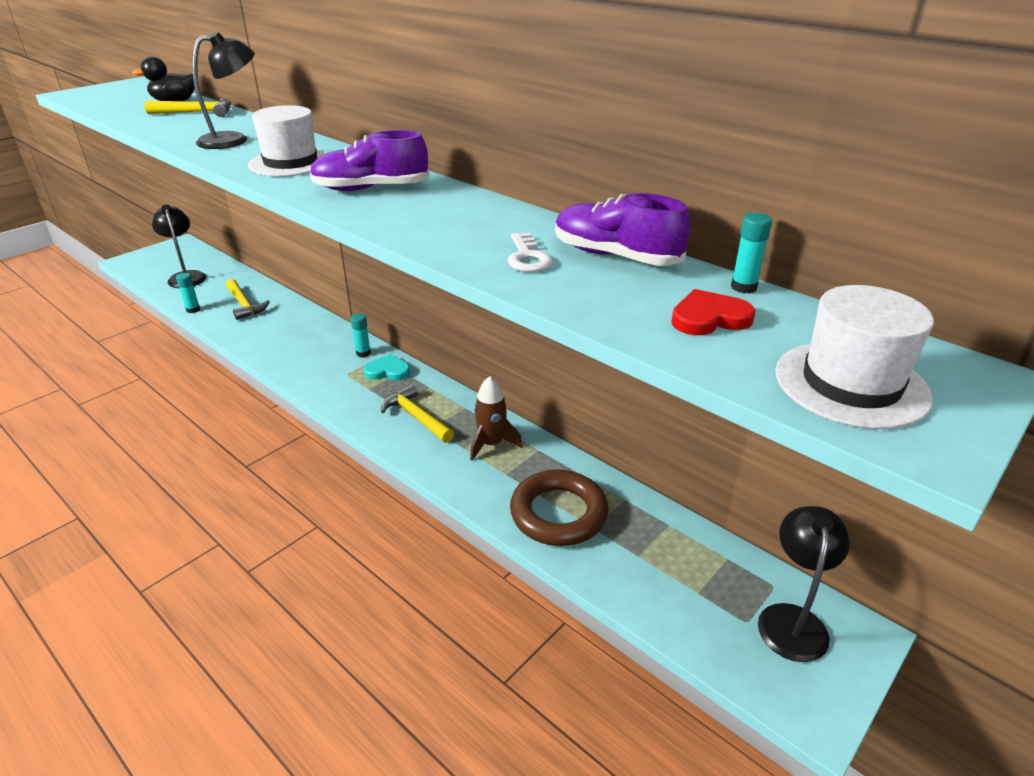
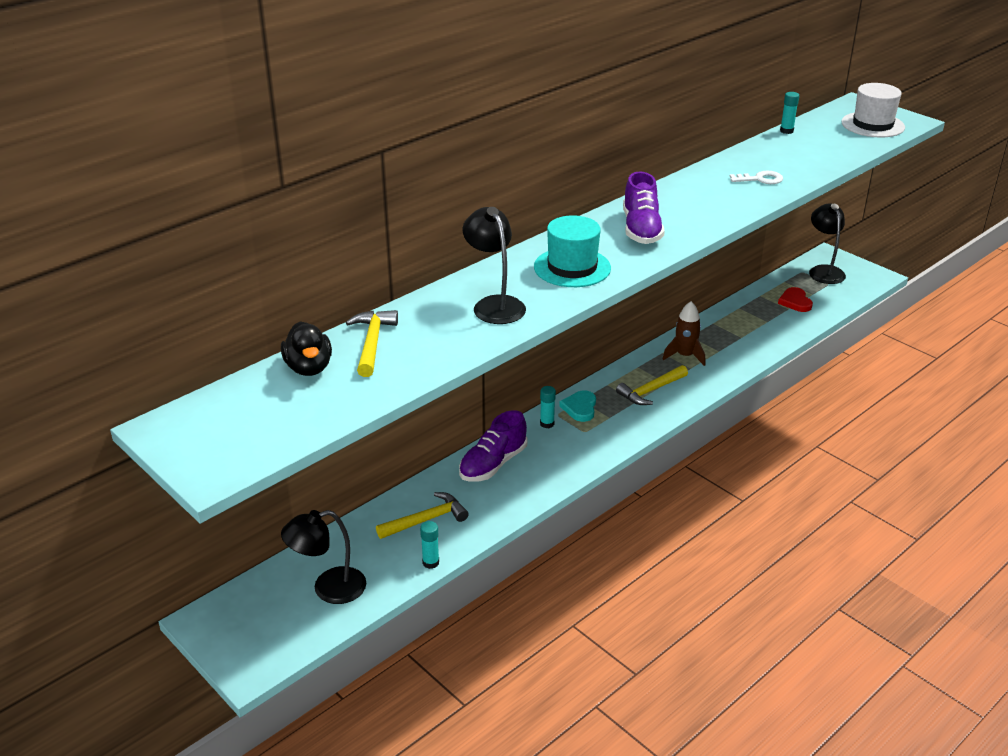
camera: 85 degrees left, 0 degrees up
white hat [248,105,328,177] -> turquoise hat [534,215,611,287]
brown ring [510,470,608,546] -> none
purple shoe [555,193,690,266] -> purple shoe moved to [459,410,528,482]
red heart [671,289,755,335] -> red heart moved to [778,287,813,312]
black lamp [758,506,850,662] -> black lamp turned 60 degrees clockwise [809,204,846,284]

